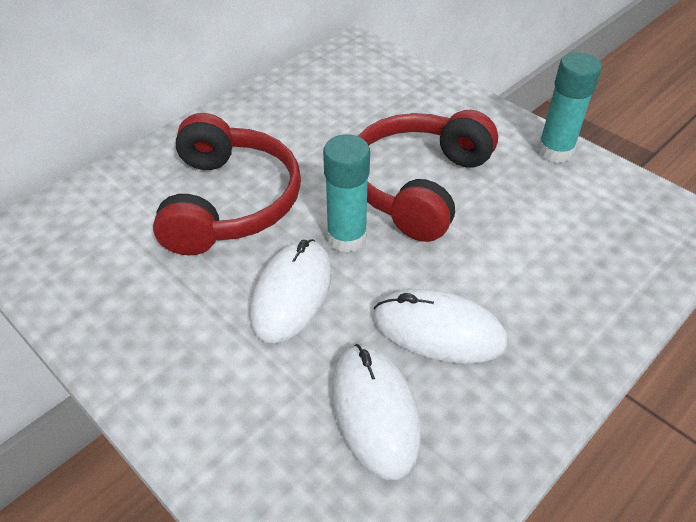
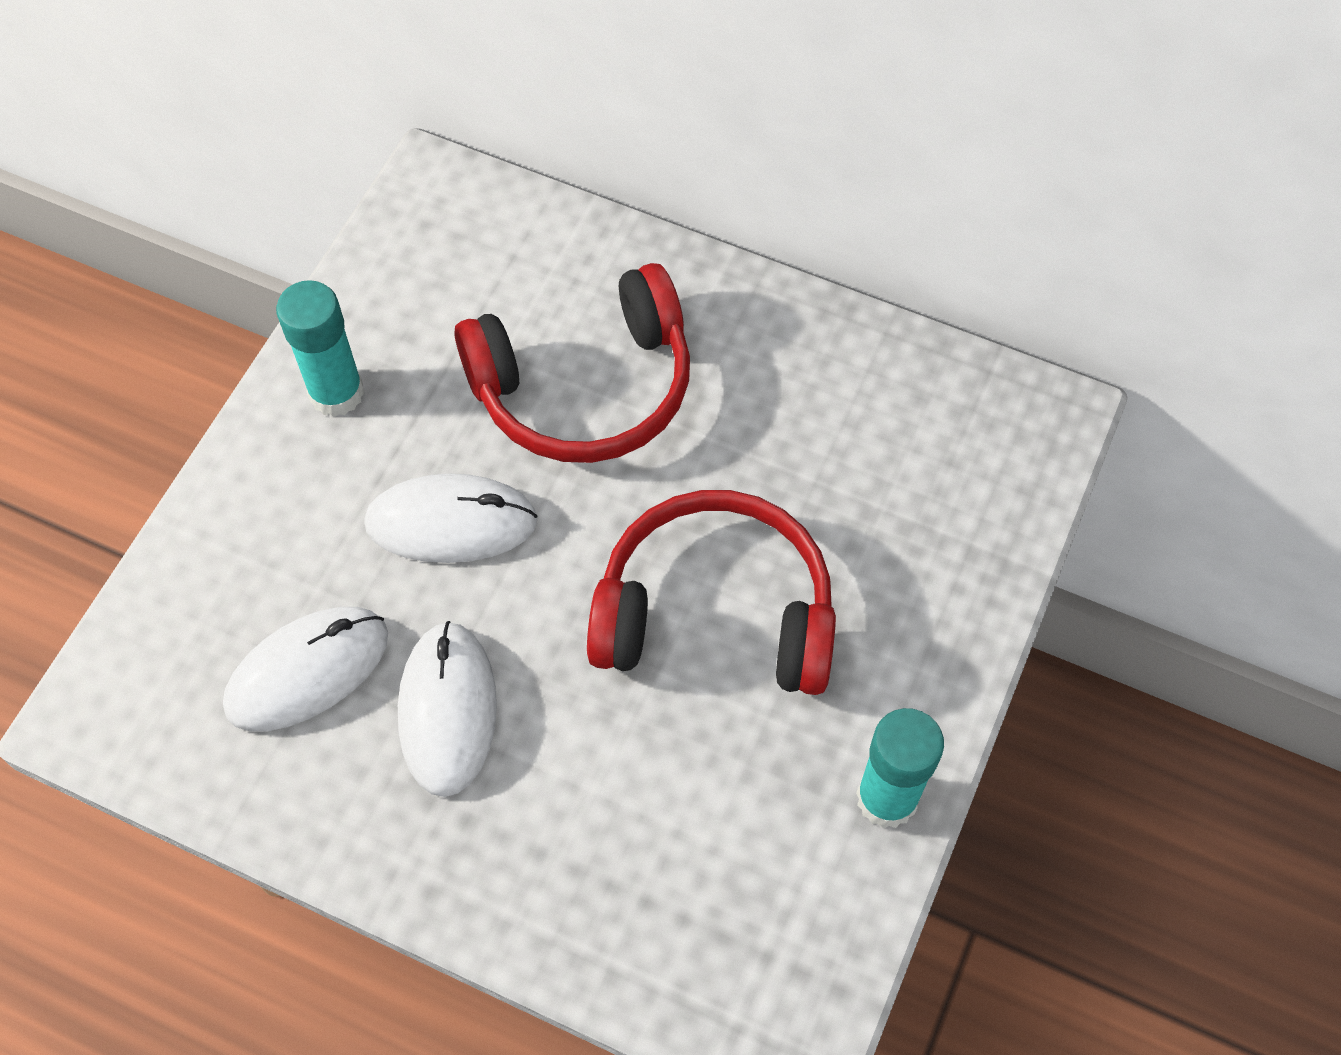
camera: 70 degrees right, 15 degrees up
turquoise glue stick [323,134,370,253] -> turquoise glue stick moved to [276,280,364,417]

